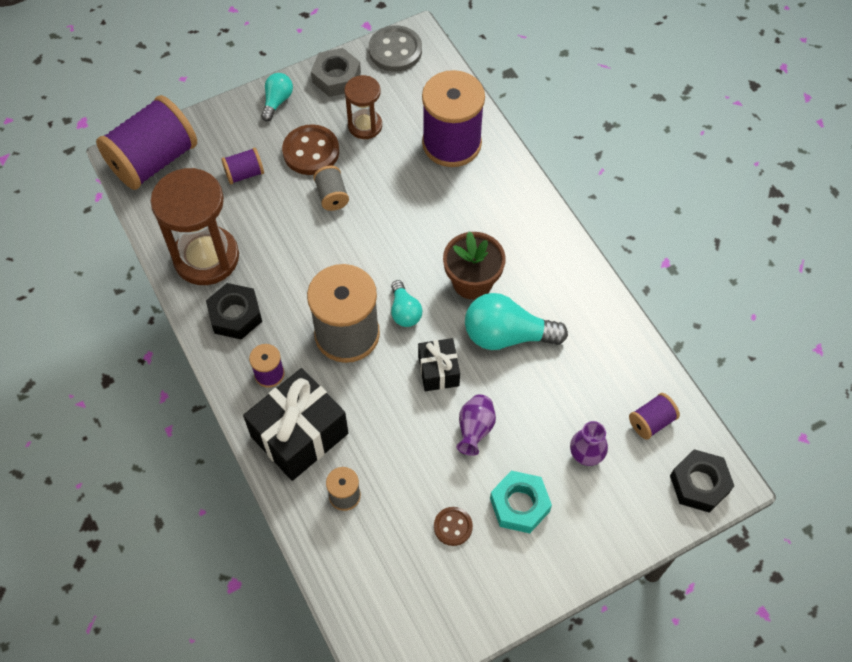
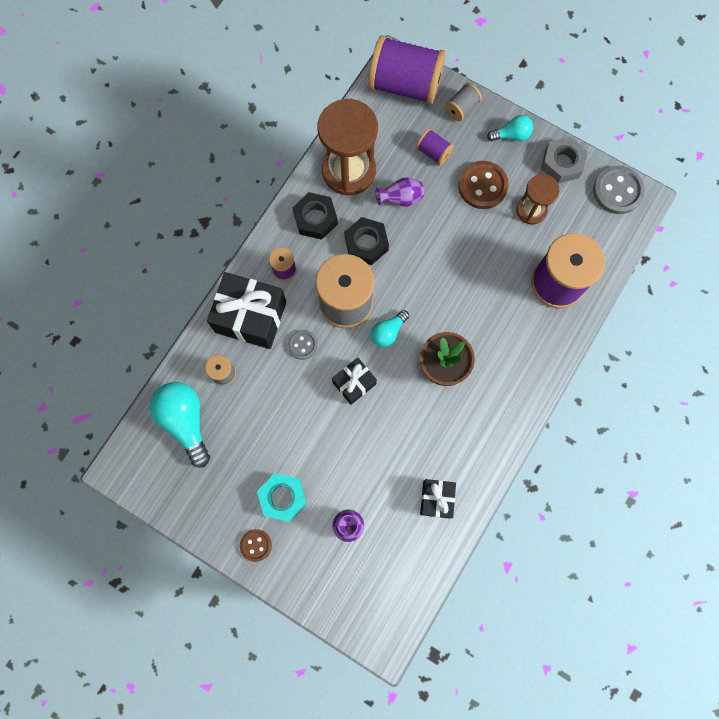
camera: 60 degrees right, 15 degrees up
grey spool [313,166,349,211] -> grey spool moved to [445,83,482,121]
brown button [434,507,473,546] -> brown button moved to [240,529,272,562]
purple vase [456,395,496,456] -> purple vase moved to [375,178,424,207]
turquoise light bulb [465,293,568,350] -> turquoise light bulb moved to [150,382,210,468]
purple spool [629,393,680,439] -> none
black nut [670,449,734,513] -> black nut moved to [344,217,389,265]
none -> grey button [288,330,318,360]
none -> black gift [420,479,456,518]

